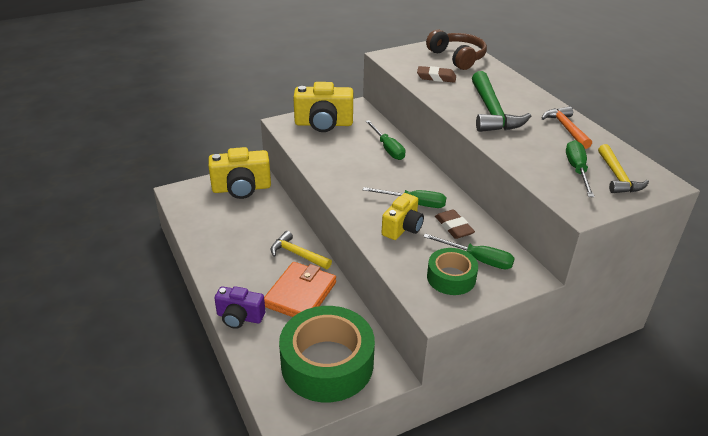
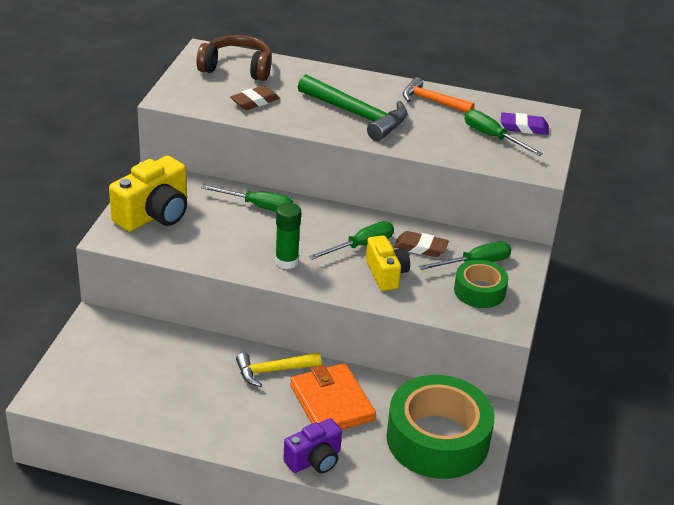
camera: 50 degrees left, 0 degrees up
yellow camera [208,147,271,199] -> none
yellow hammer [598,144,649,193] -> purple eraser [501,112,549,135]
none -> green glue stick [275,202,301,269]

